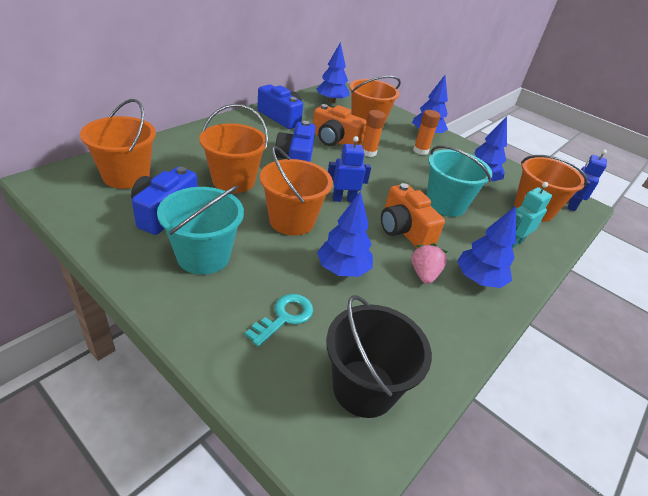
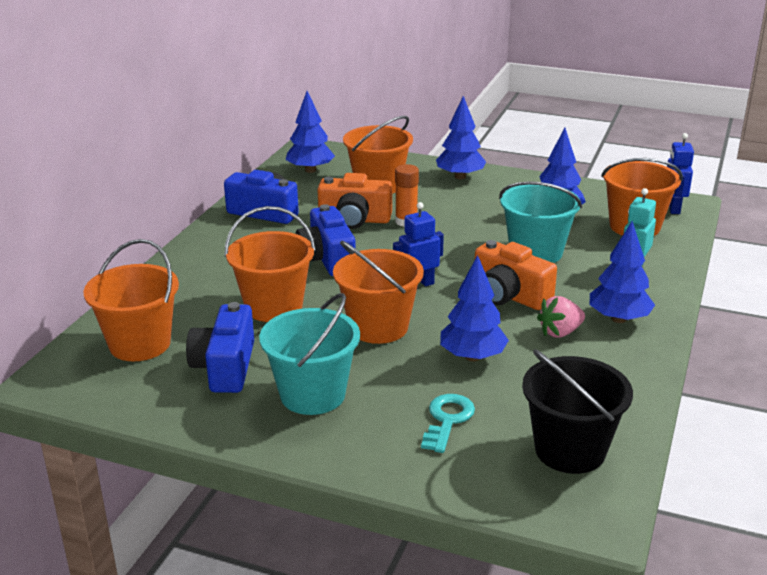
camera: 15 degrees left, 10 degrees down
pink strawberry [411,243,447,284] -> pink strawberry turned 105 degrees counterclockwise [537,296,585,338]
orange glue stick [413,110,440,155] -> none

